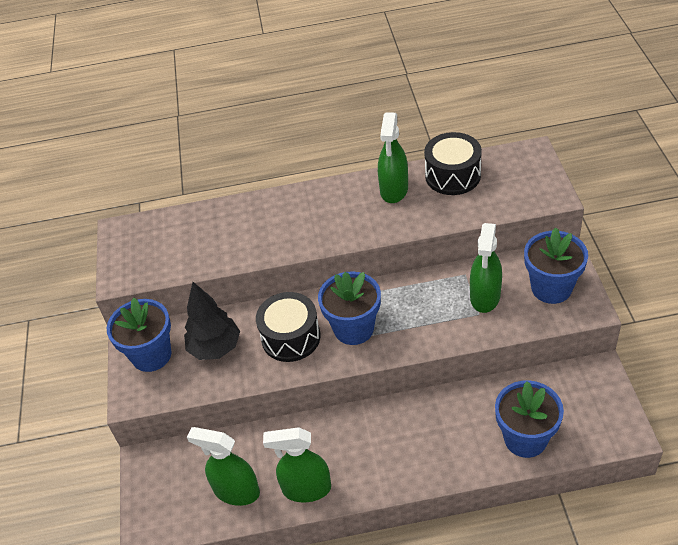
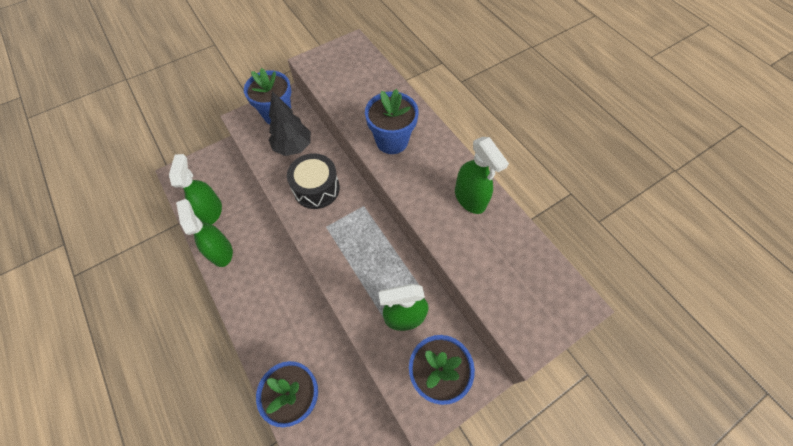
camera: 60 degrees right, 15 degrees up
blue flower pot [318,271,381,345] -> blue flower pot moved to [365,89,419,154]
green spray bottle [378,112,408,203] -> green spray bottle turned 105 degrees counterclockwise [455,137,509,214]
black drum [424,132,482,195] -> none

